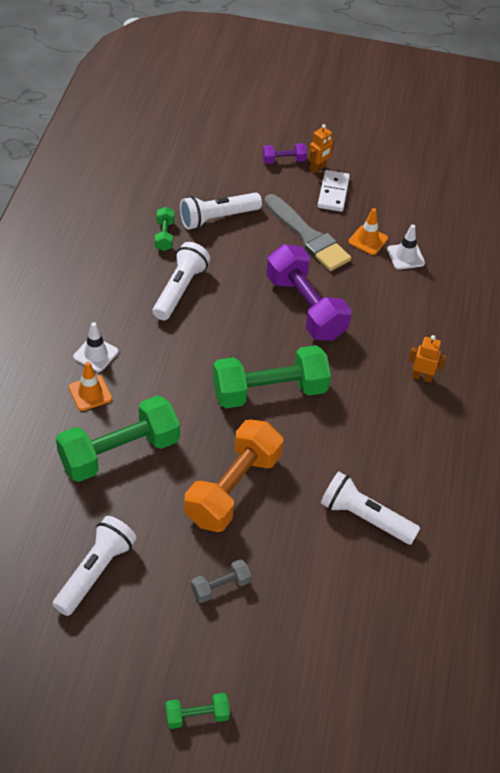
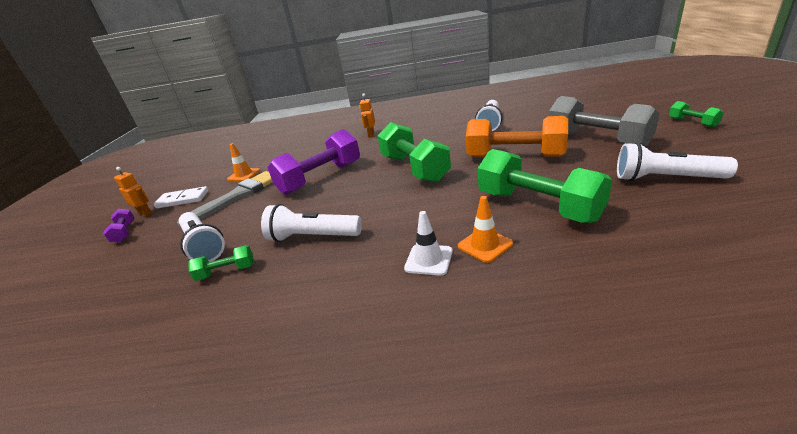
camera: 95 degrees left, 20 degrees down
grey dumbbell [191,559,251,603] -> grey dumbbell [549,96,660,147], size x2.19
white traffic cone [387,224,425,270] -> none

